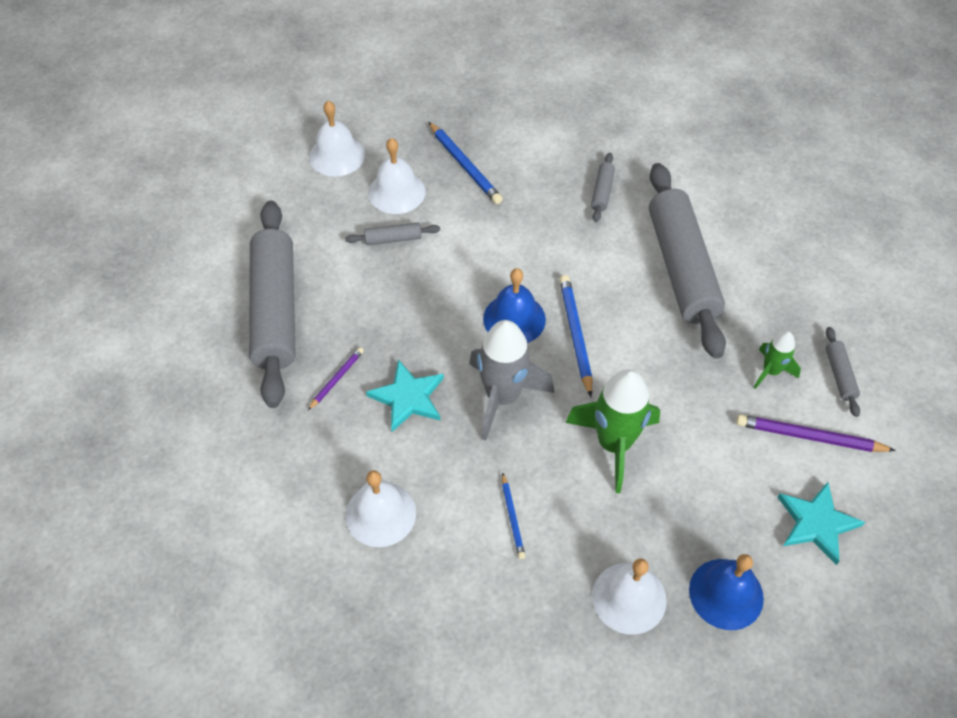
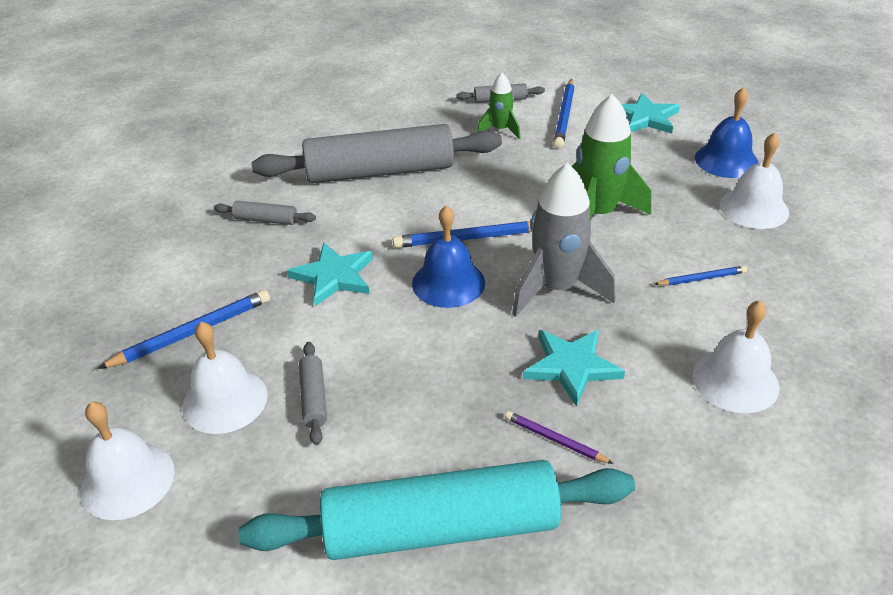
camera: 90 degrees left, 15 degrees down
grey rolling pin [249,200,296,408] -> turquoise rolling pin [239,460,635,560]
purple pencil [736,414,896,452] -> blue pencil [553,79,575,148]
none -> turquoise star [287,243,373,306]

